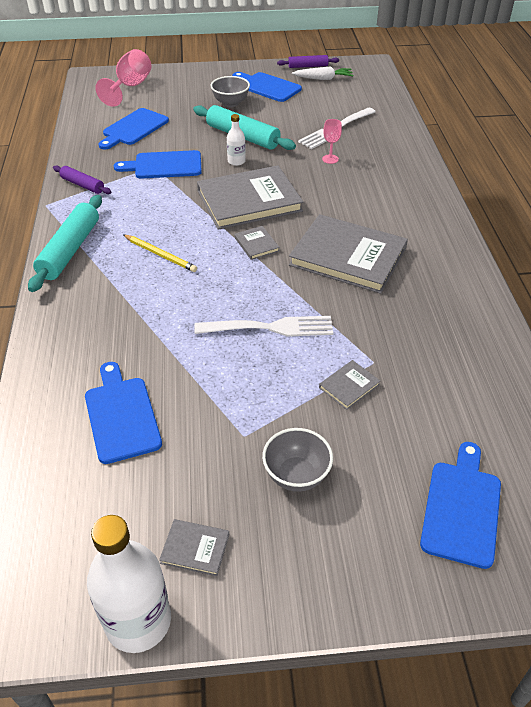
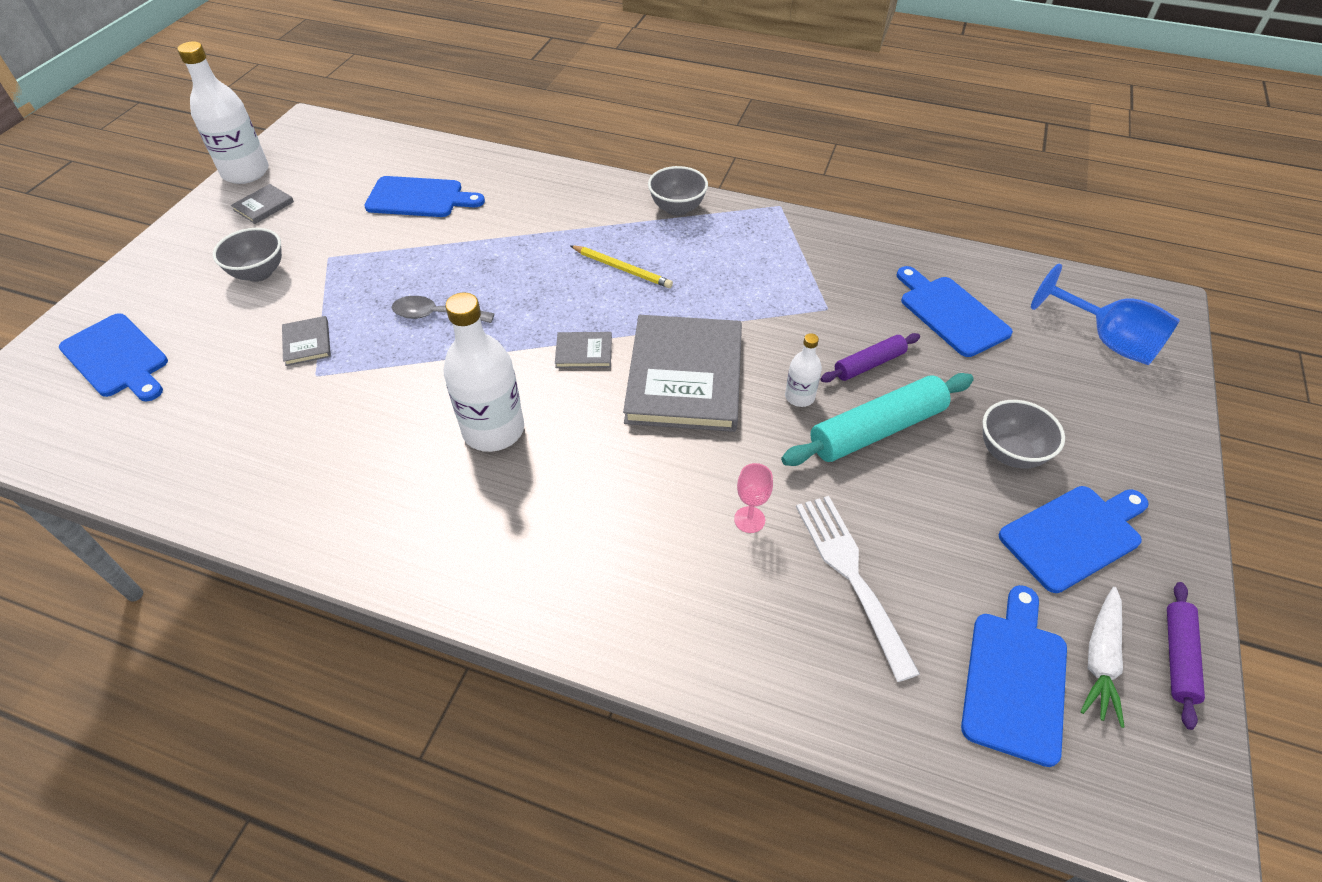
camera: 115 degrees right, 5 degrees up
turquoise rolling pin [28,195,102,292] -> grey bowl [648,166,708,216]
purple rolling pin [53,165,112,194] -> purple rolling pin moved to [821,333,920,383]
pink goblet [95,49,151,107] -> blue goblet [1031,264,1180,365]
blue cutting board [114,150,202,179] -> blue cutting board moved to [961,585,1067,767]
yellow pencil [124,235,197,272] -> yellow pencil turned 120 degrees counterclockwise [570,245,673,288]
white fork [194,316,333,336] -> grey spoon [392,296,495,323]
grey book [289,214,408,294] -> white bottle [444,292,524,452]

